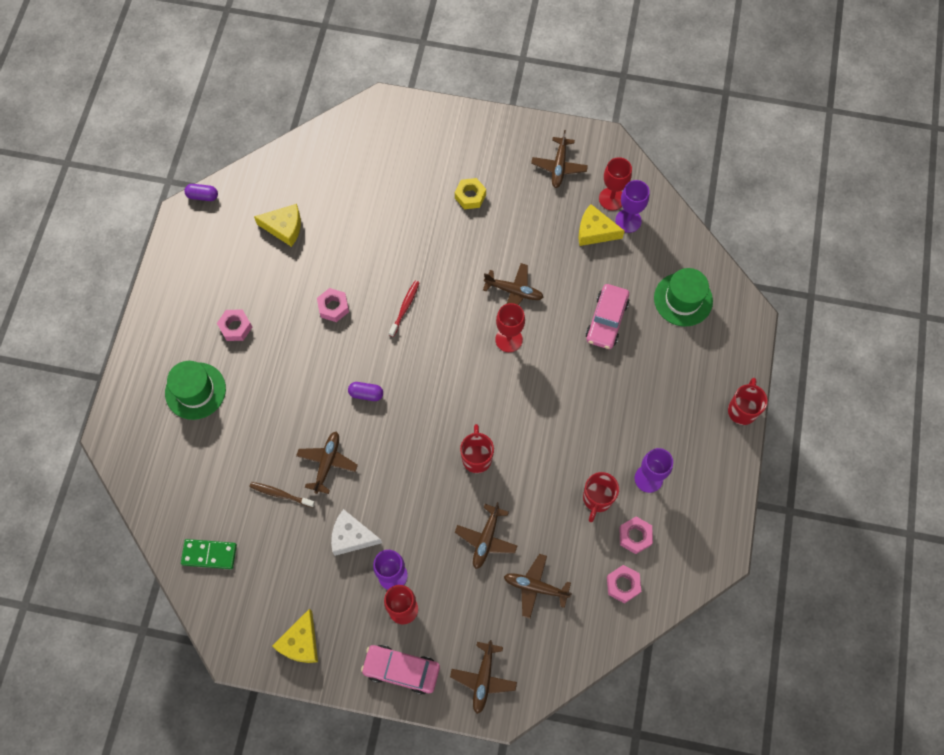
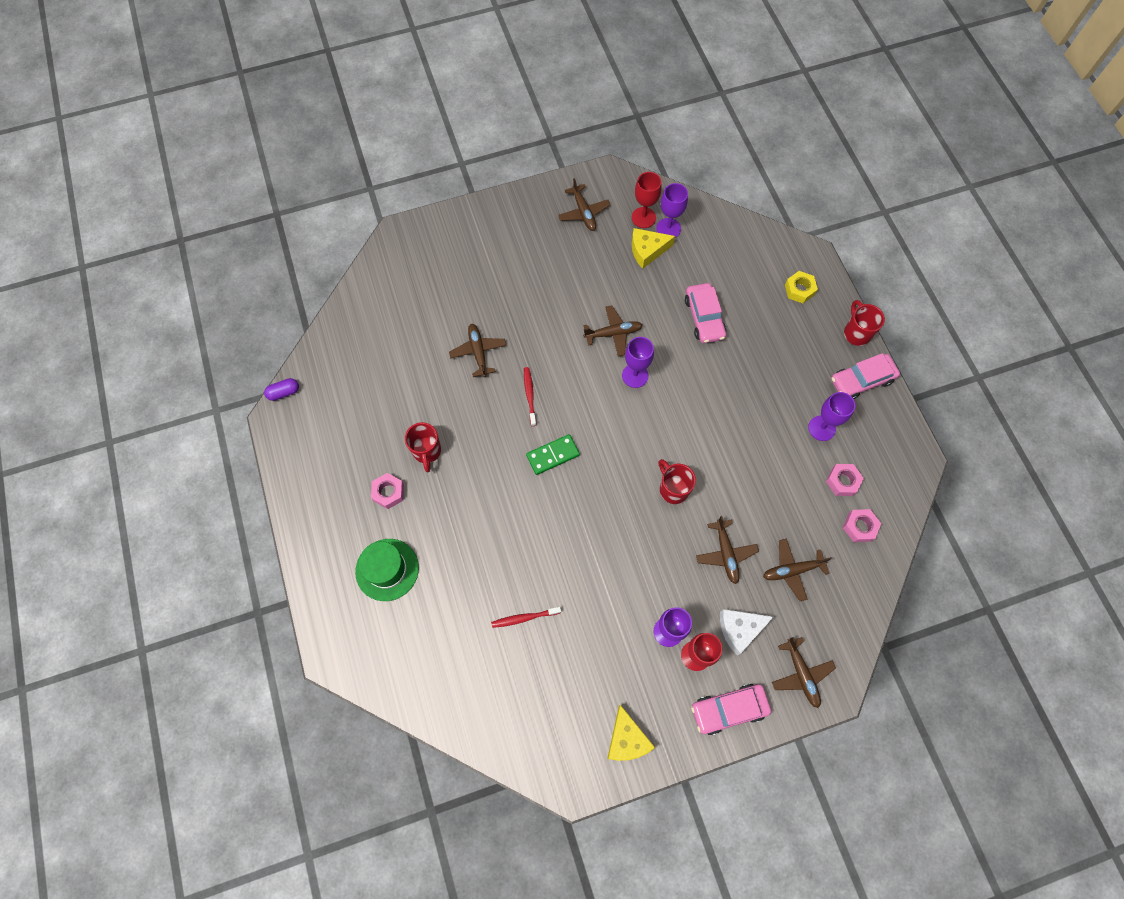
camera: 30 degrees left, 0 degrees up
green domino [181,539,237,569] -> green domino moved to [526,434,580,475]
brown toothbrush [249,482,315,508] -> red toothbrush [491,607,561,628]
yellow cheese [254,204,301,247] -> none
brown plane [296,432,358,494] -> brown plane moved to [449,324,506,377]
pink nut [317,288,349,322] -> none
white cheese [331,509,382,556] -> white cheese moved to [720,609,773,655]
purple capsule [348,382,383,401] -> none
yellow nut [455,178,486,209] -> yellow nut moved to [785,271,818,303]
red goblet [495,303,525,352] -> purple goblet [622,337,654,388]
red mug [583,472,619,522] -> red mug moved to [405,422,441,473]
green hat [654,268,713,326] -> none
none -> pink car [831,353,900,399]

